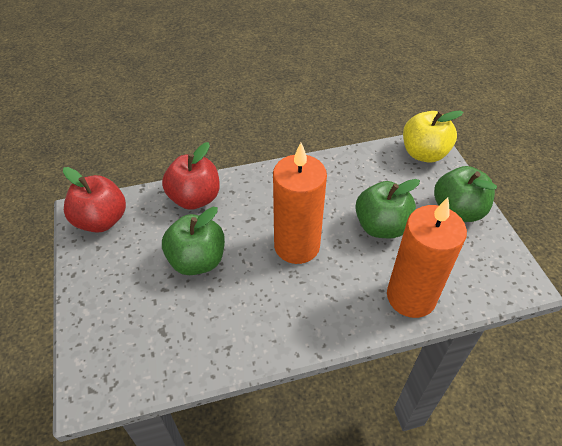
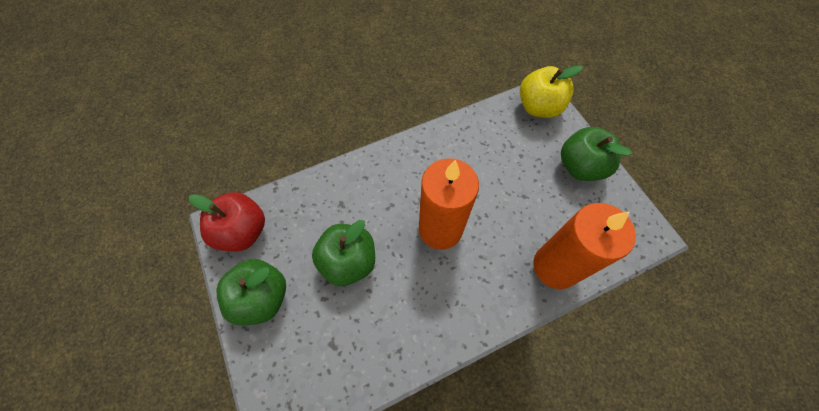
camera: 10 degrees left, 15 degrees up
red apple [162,142,220,210] -> none
green apple [355,179,420,238] -> green apple moved to [216,259,286,325]

